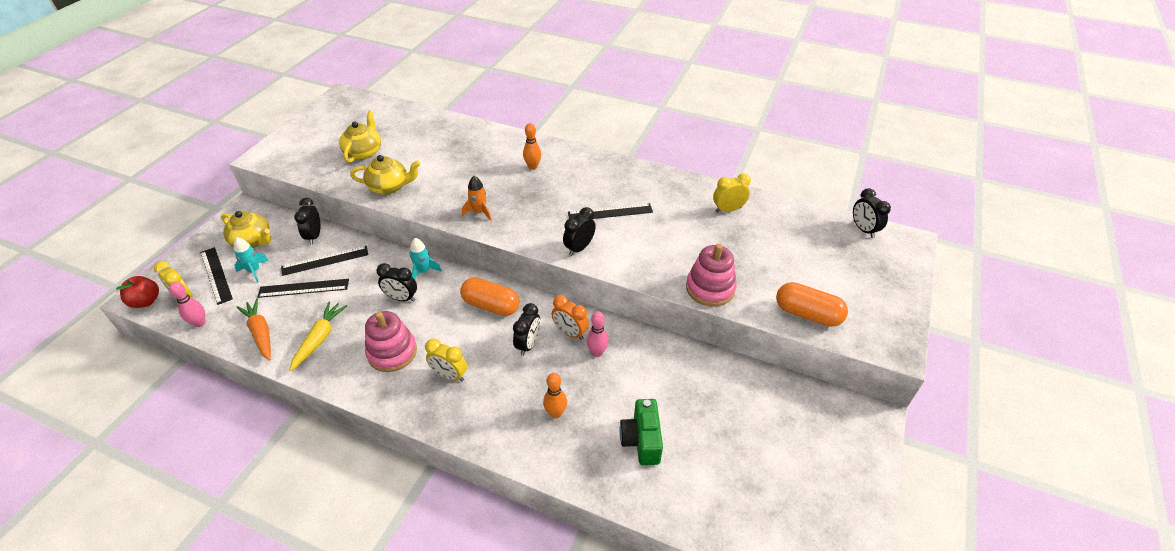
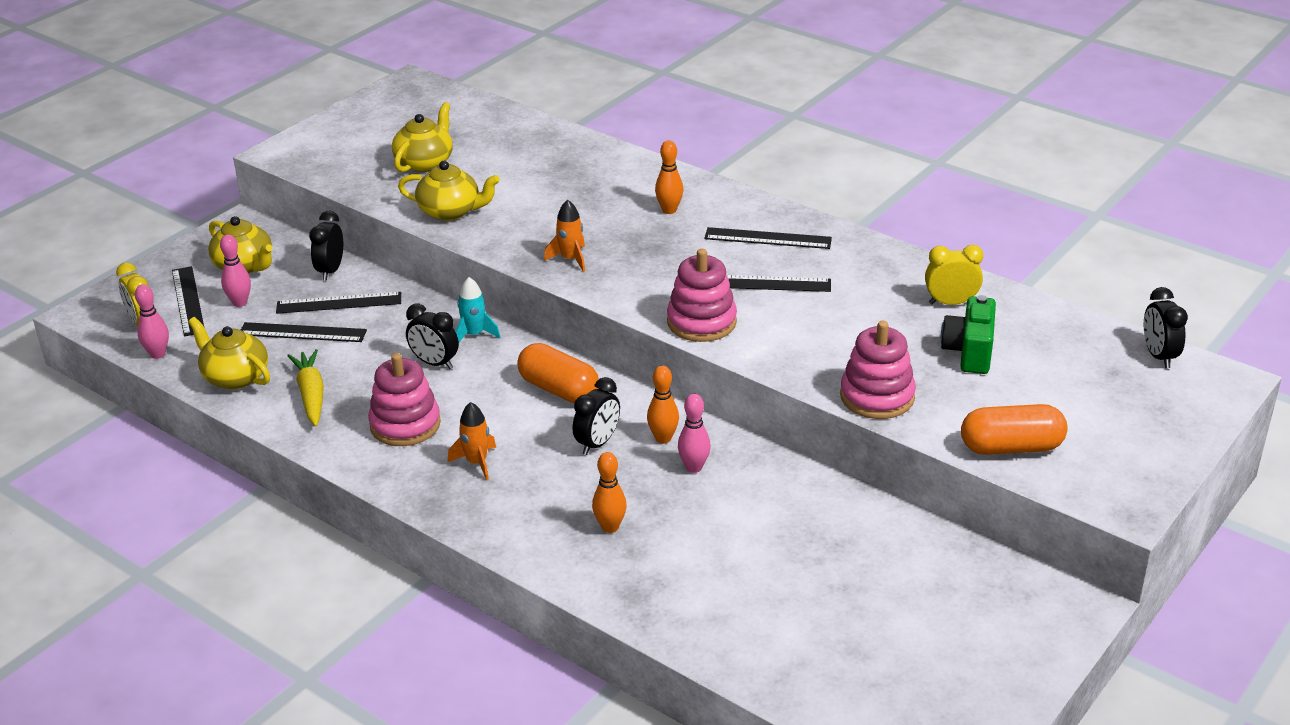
camera: 15 degrees right, 10 degrees down
red apple [116,276,159,308] -> none
turquoise rocket [234,237,269,283] -> pink bowling pin [220,235,251,307]
orange carrot [236,298,271,361] -> yellow teapot [188,317,270,389]
yellow carrot [290,301,347,371] -> yellow carrot turned 45 degrees counterclockwise [287,349,324,426]
yellow clock [425,338,467,381] -> orange rocket [448,402,496,480]
orange clock [552,295,589,340] -> orange bowling pin [647,365,679,444]
black clock [563,207,596,256] -> pink stacking toy [667,249,737,342]
green camera [619,399,663,465] -> green camera moved to [941,295,996,374]
orange capsule [776,282,848,327] -> orange capsule turned 45 degrees counterclockwise [961,404,1067,455]
none -> black ruler [705,227,832,249]

